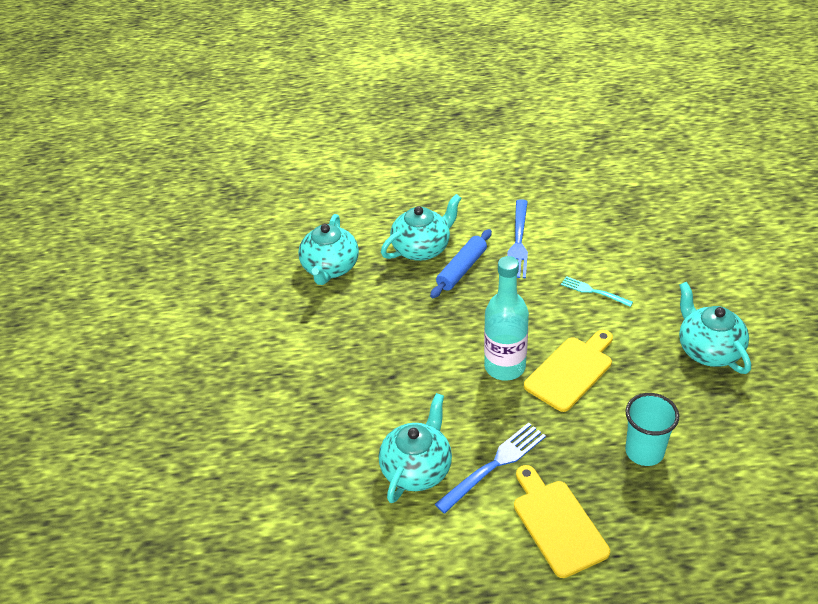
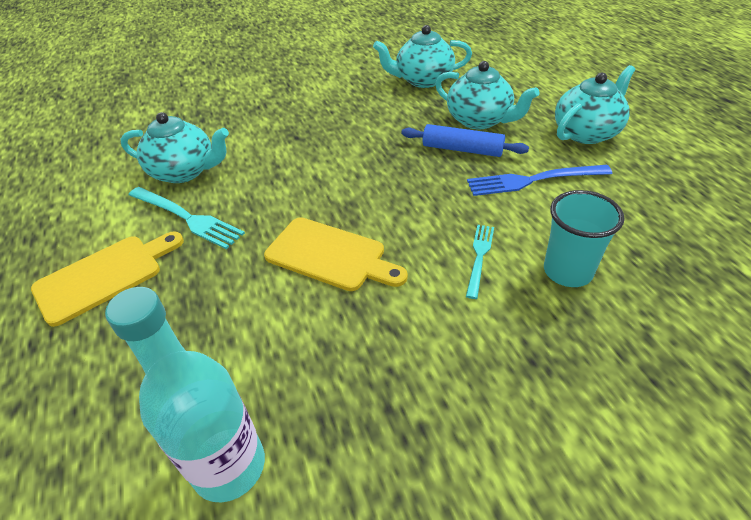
camera: 75 degrees right, 0 degrees up
blue fork [435,423,546,514] -> turquoise fork [129,187,245,249]
turquoise bottle [484,256,529,381] -> turquoise bottle moved to [105,287,265,502]
turquoise cup [625,393,679,466] -> turquoise cup moved to [544,190,625,287]
turquoise teapot [679,282,751,374] -> turquoise teapot moved to [555,65,635,144]

